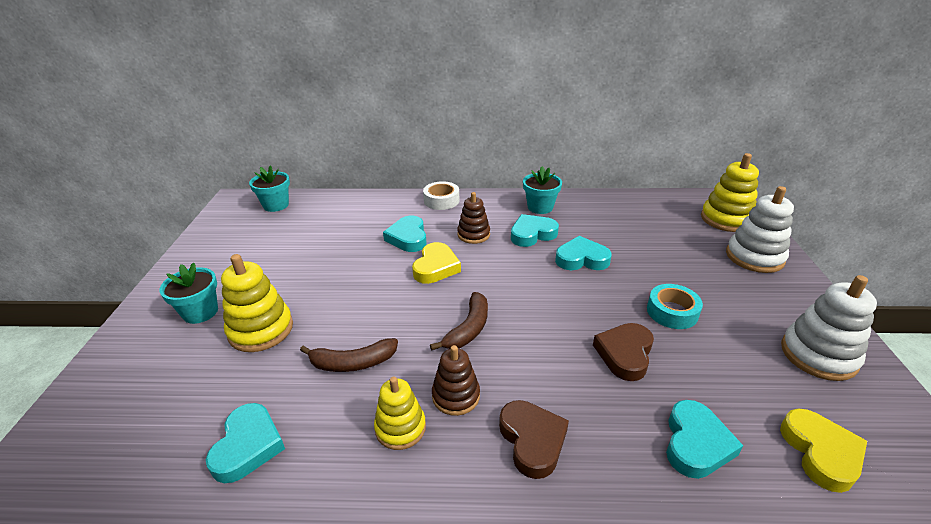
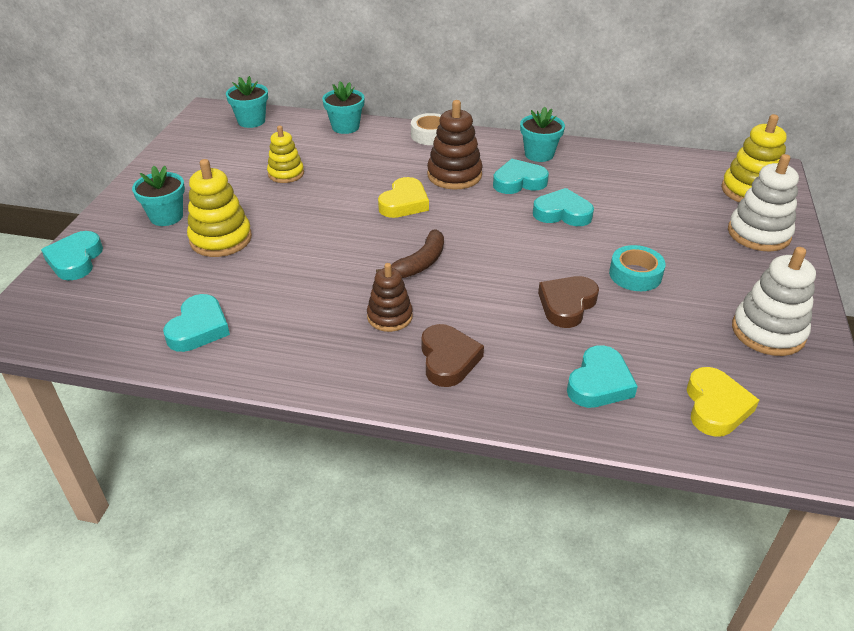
camera: 10 degrees right, 5 degrees up
brown banana [300,338,398,372] -> none
yellow stacking toy [374,377,426,450] -> yellow stacking toy moved to [267,126,304,183]
turquoise heart [383,216,427,252] -> turquoise heart moved to [41,231,103,281]
brown stacking toy [457,192,490,244] -> brown stacking toy [427,100,483,189], size x1.52
none -> turquoise flower pot [322,81,365,134]

